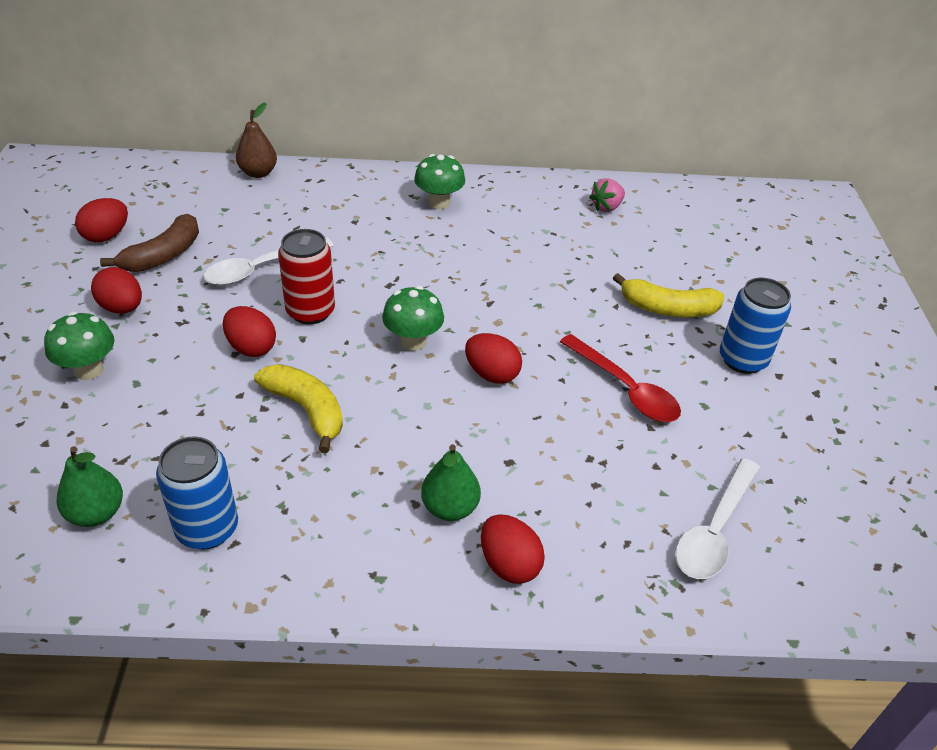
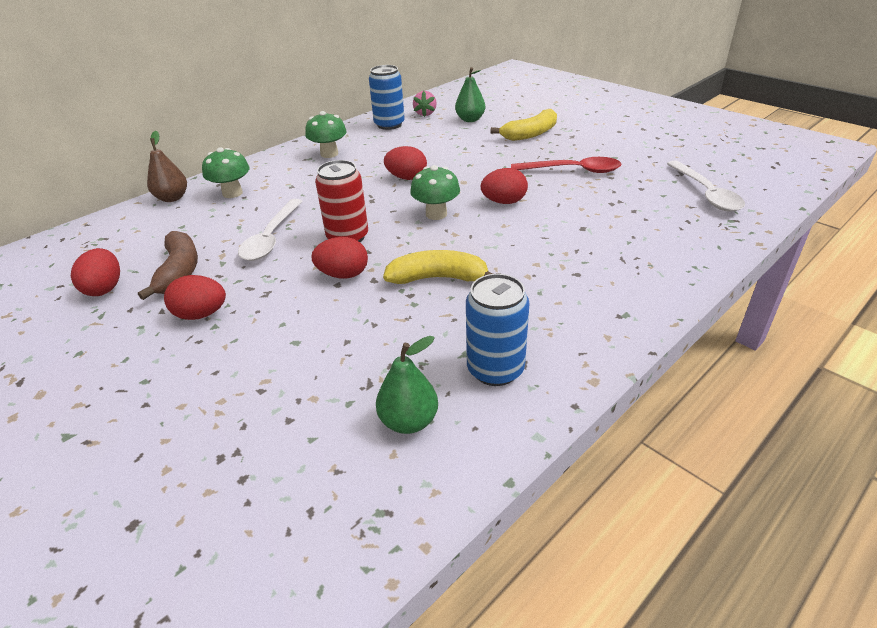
camera: 40 degrees left, 5 degrees down
green mushroom [44,312,114,380] -> green mushroom moved to [202,147,249,198]
green pear [421,444,481,521] -> green pear moved to [455,67,485,122]
red egg [481,514,545,584] -> red egg moved to [384,146,427,180]
blue can [720,278,791,374] -> blue can moved to [369,65,405,130]

